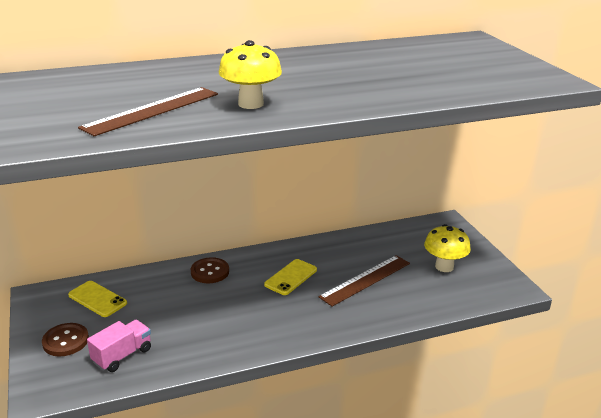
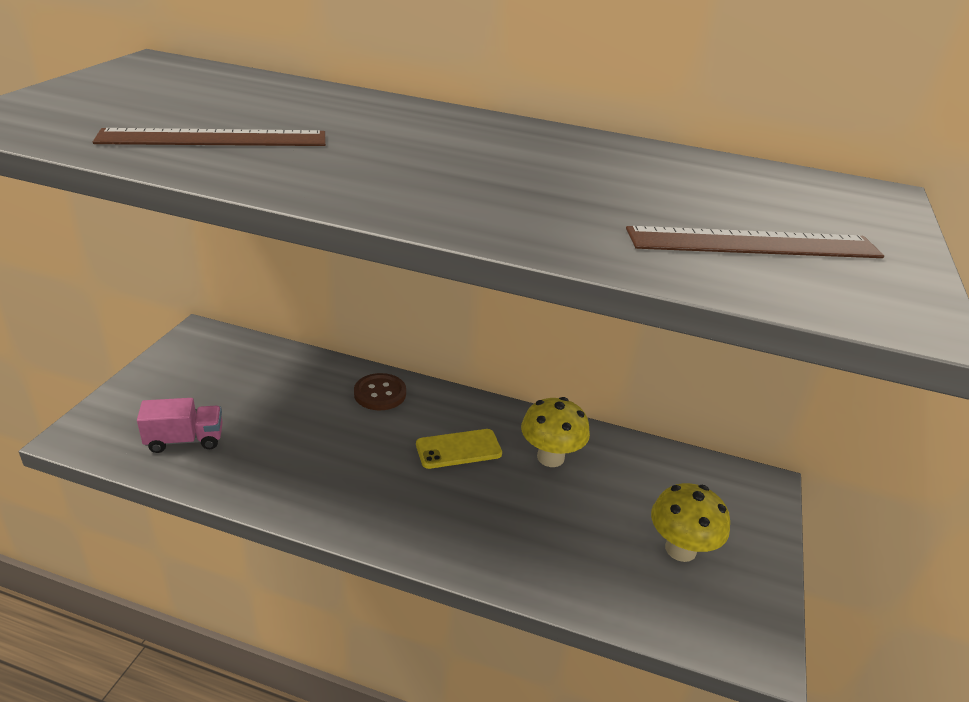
camera: 35 degrees right, 5 degrees up
brown button [42,323,89,356] -> none
yellow phone [68,281,127,317] -> none
yellow mushroom [219,40,282,109] -> yellow mushroom moved to [521,397,590,467]
brown ruler [318,255,410,306] -> brown ruler moved to [626,226,884,258]

